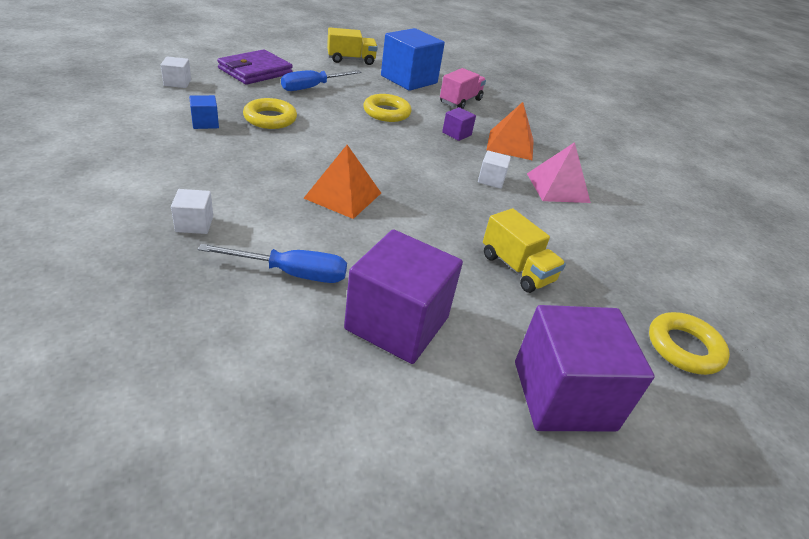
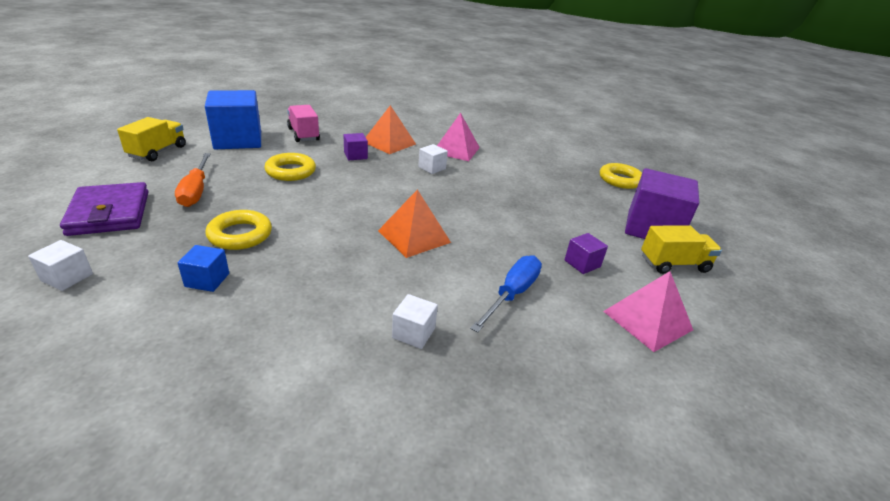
camera: 60 degrees left, 5 degrees down
blue screwdriver [281,70,361,91] -> orange screwdriver [175,153,211,207]
purple cube [344,229,463,364] -> purple cube [564,233,608,274], size x0.45
yellow truck [483,208,566,293] -> yellow truck moved to [641,226,722,274]
none -> pink pyramid [603,271,693,352]

